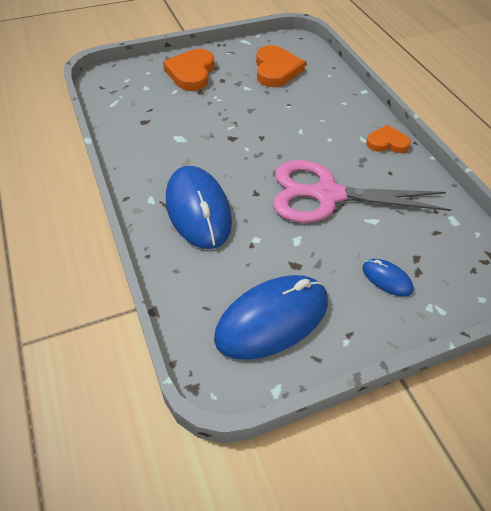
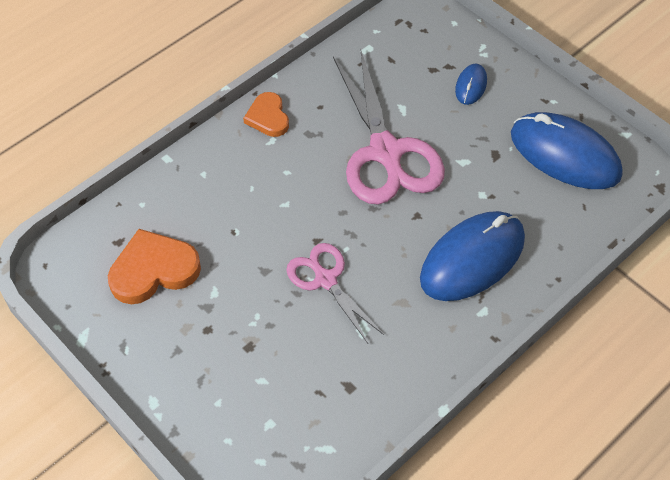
camera: 110 degrees left, 5 degrees up
orange heart [163,49,214,91] -> none
none -> pink scissors [286,243,384,343]

